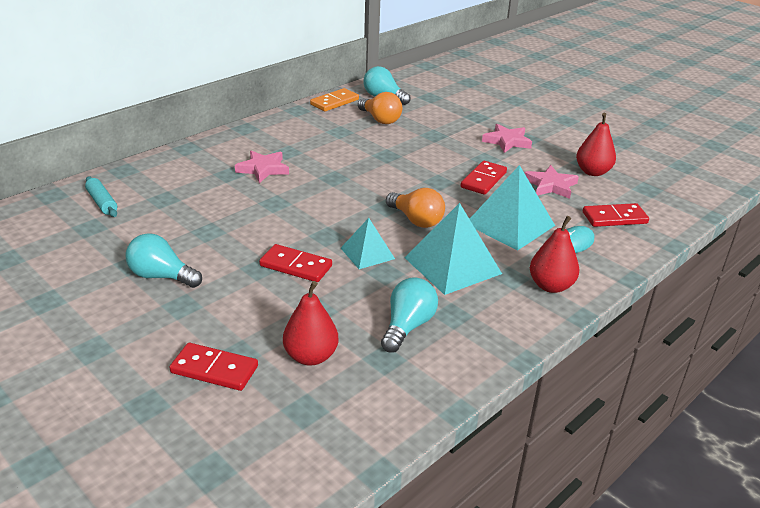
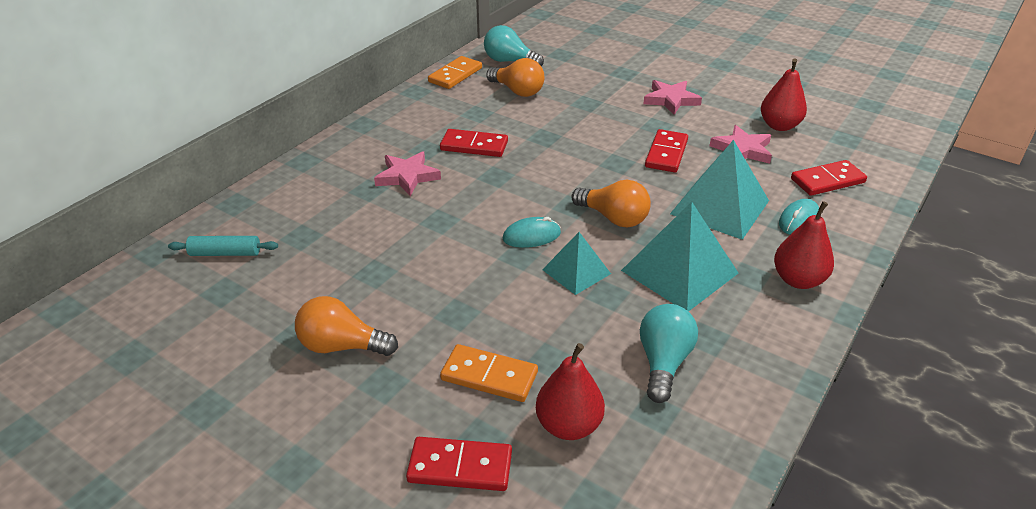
camera: 10 degrees left, 5 degrees up
turquoise rolling pin [85,176,117,217] -> turquoise rolling pin turned 45 degrees counterclockwise [168,236,278,256]
turquoise light bulb [125,233,202,288] -> orange light bulb [295,296,398,356]
red domino [259,244,332,282] -> red domino moved to [440,129,508,157]
none -> orange domino [440,344,538,402]
none -> turquoise mouse [503,217,561,248]

